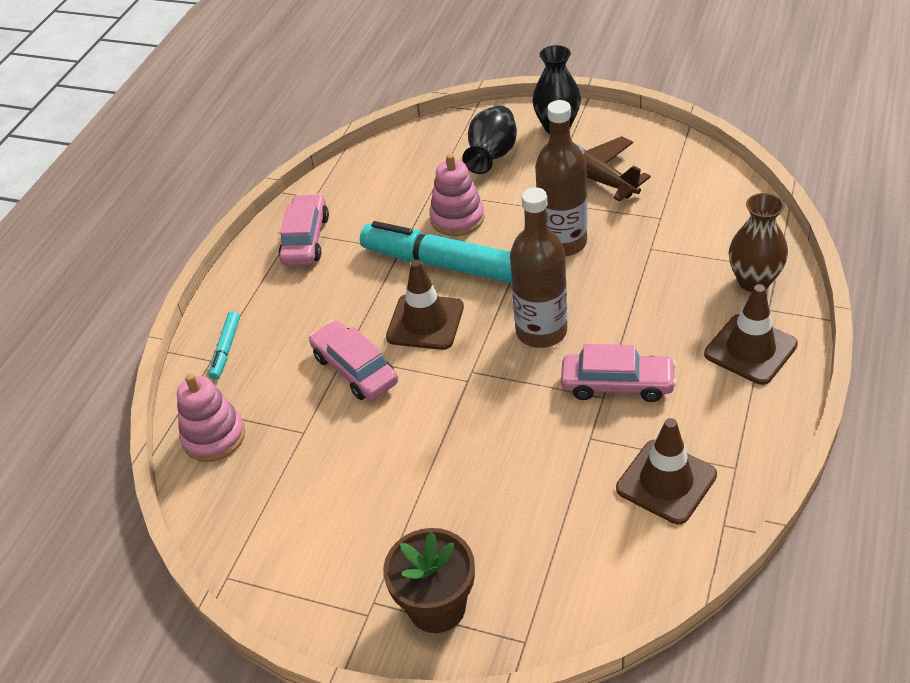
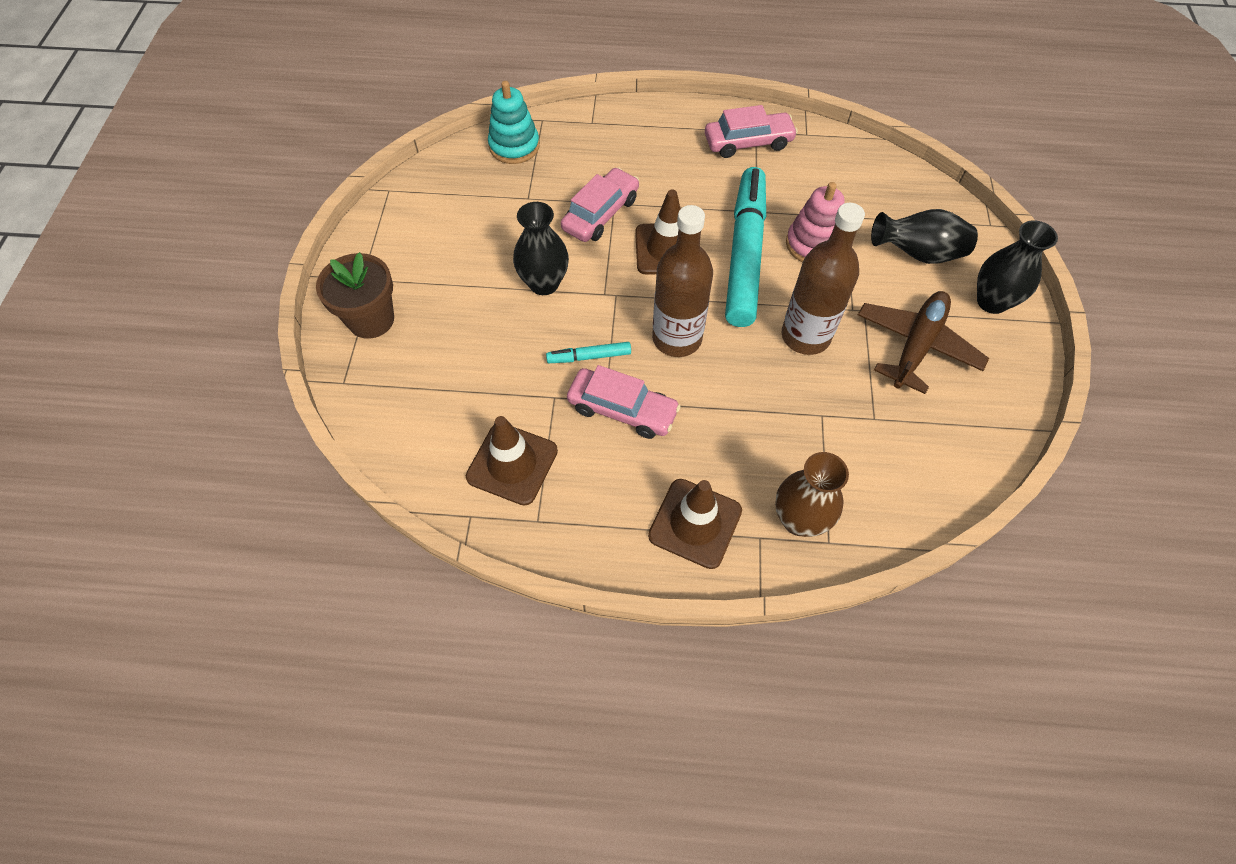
camera: 70 degrees right, 15 degrees up
pink stacking toy [177,374,245,462] -> turquoise stacking toy [488,81,540,164]
turquoise marker [209,311,240,380] -> turquoise marker moved to [546,342,631,363]
pink car [561,344,677,402] -> pink car turned 60 degrees counterclockwise [567,365,681,439]
none -> black vase [513,202,569,295]

